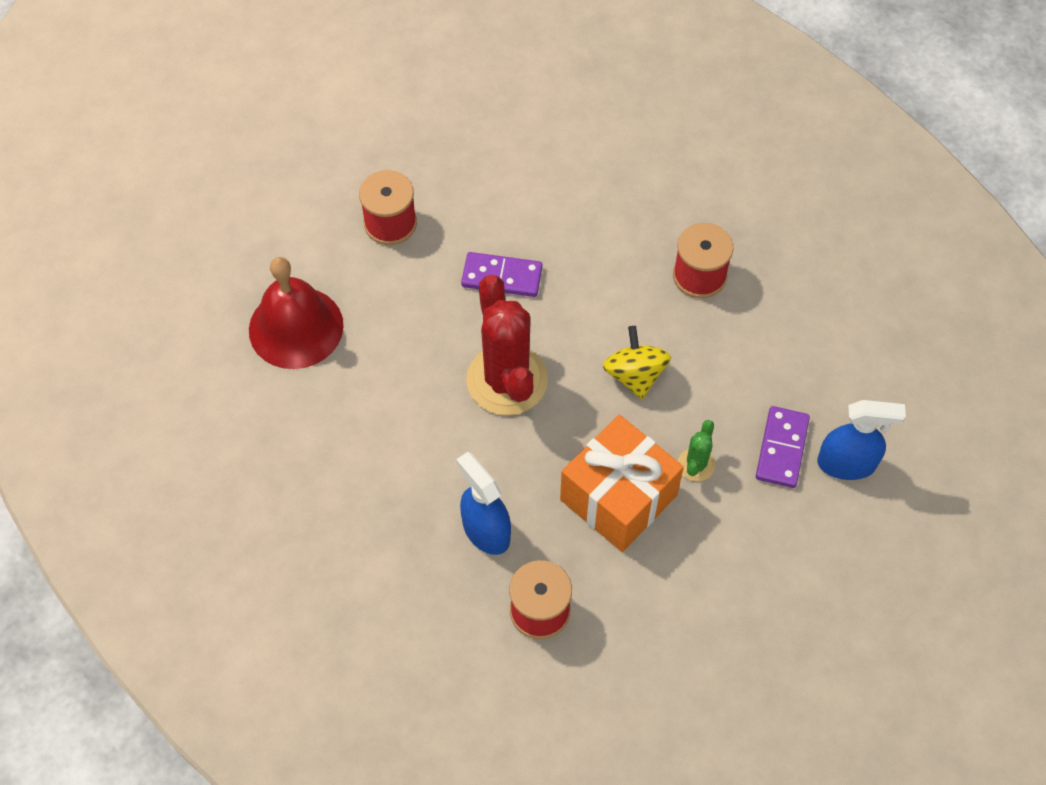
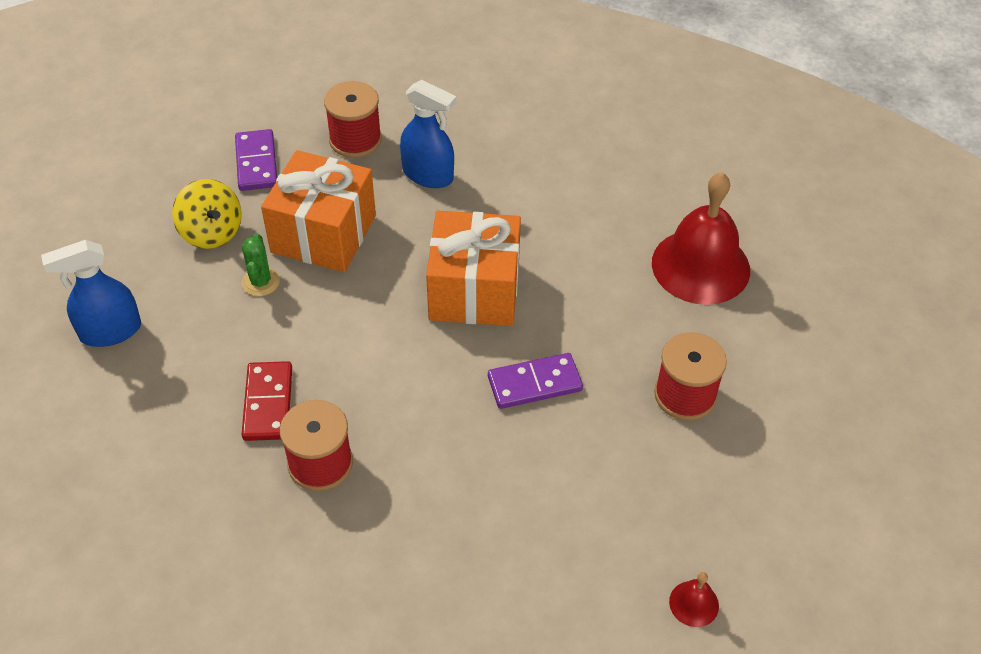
camera: 155 degrees right, 10 degrees down
red cactus [466,274,548,416] -> orange gift [426,211,521,326]
yellow spinning top [603,326,671,399] -> yellow spinning top moved to [172,179,242,249]
purple domino [756,406,810,488] -> purple domino moved to [235,129,277,191]
none -> red domino [242,361,292,441]
none -> red bell [669,572,719,627]

